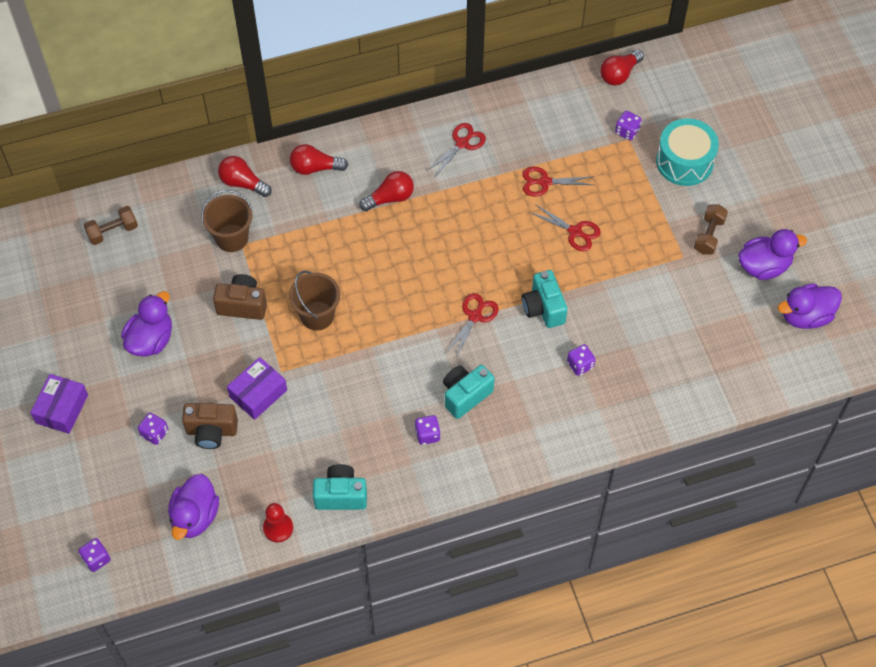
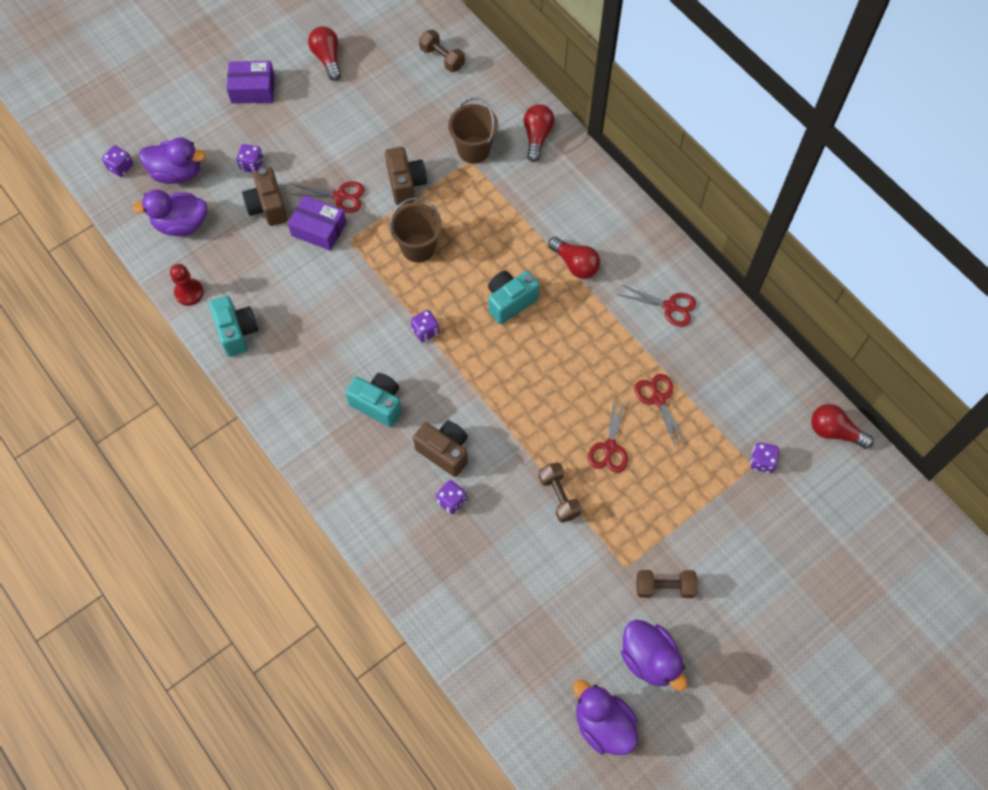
camera: 70 degrees right, 5 degrees up
purple duck [121,291,172,357] -> purple duck moved to [139,138,206,184]
red light bulb [290,144,348,175] -> red light bulb moved to [308,26,341,81]
purple dice [415,415,441,445] -> purple dice moved to [411,310,439,342]
red scissors [445,293,499,359] -> red scissors moved to [291,181,365,213]
turquoise camera [522,270,567,328] -> turquoise camera moved to [488,271,540,324]
turquoise drum [656,118,719,186] -> none
none -> brown camera [413,421,468,477]
none -> brown dumbbell [538,462,582,523]

